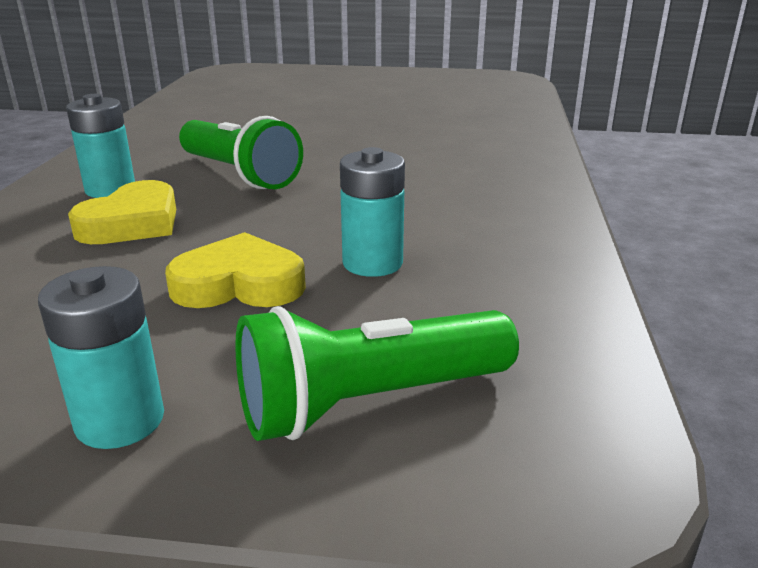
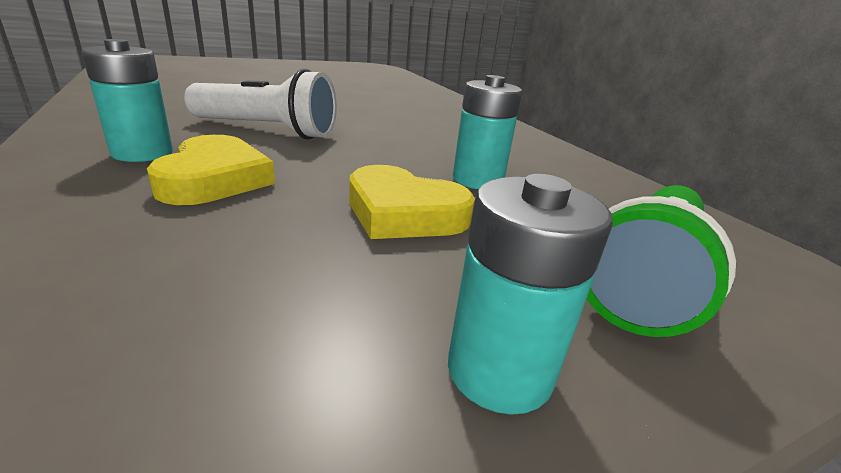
camera: 35 degrees left, 0 degrees up
yellow heart [165,232,306,308] -> yellow heart turned 120 degrees counterclockwise [349,165,475,239]
green flashlight [179,116,303,189] -> white flashlight [184,69,337,139]

